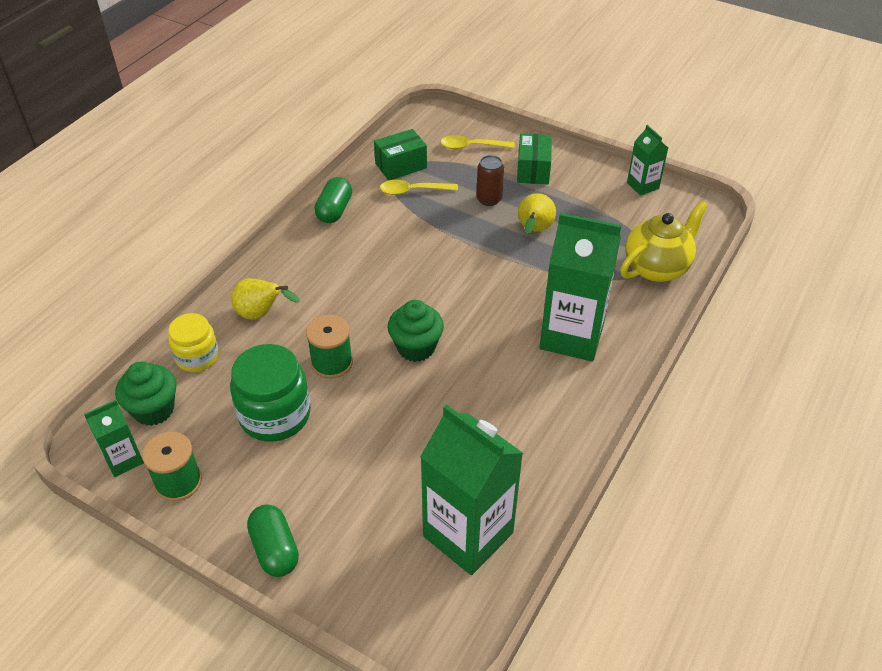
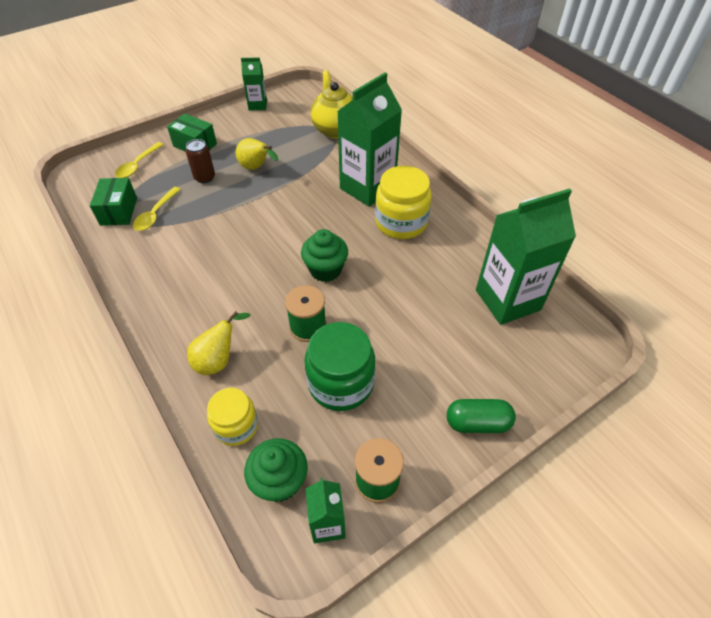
camera: 65 degrees left, 5 degrees up
green capsule [314,177,352,223] -> none
none -> yellow jar [375,166,432,239]

